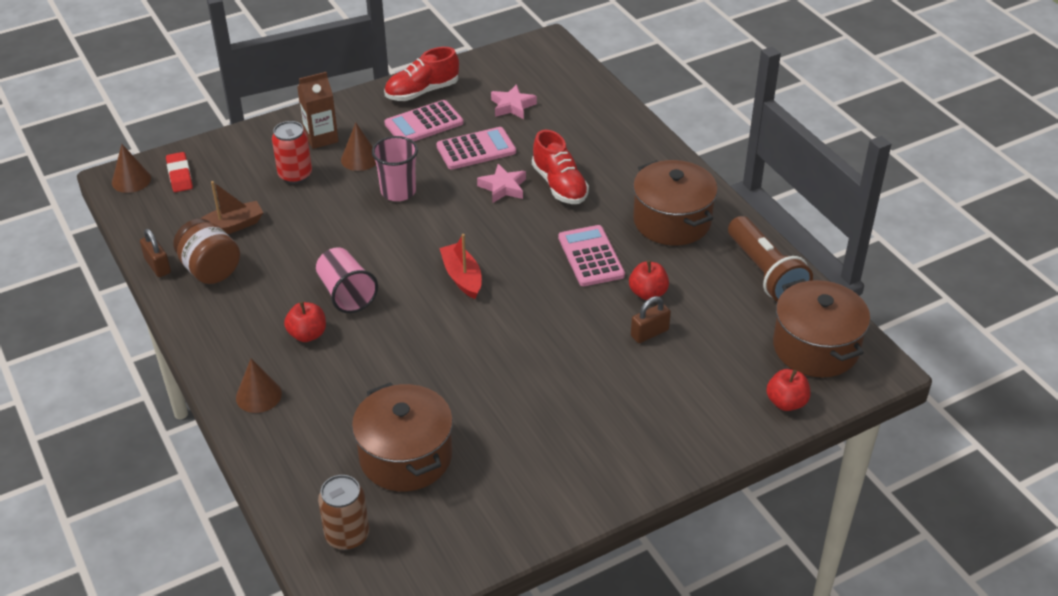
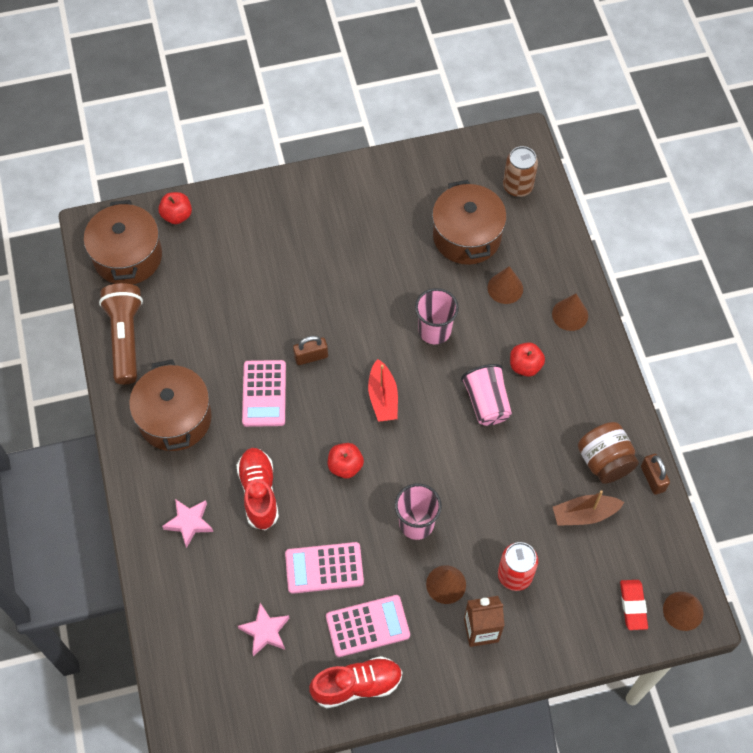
camera: 165 degrees left, 20 degrees up
pink star [477,164,526,203] -> pink star moved to [162,499,213,548]
red apple [629,260,669,300] -> red apple moved to [328,443,364,479]
brown padlock [631,296,671,343] -> brown padlock moved to [293,336,328,365]
none -> pink cup [415,288,459,344]
none -> brown cone [487,266,523,304]

